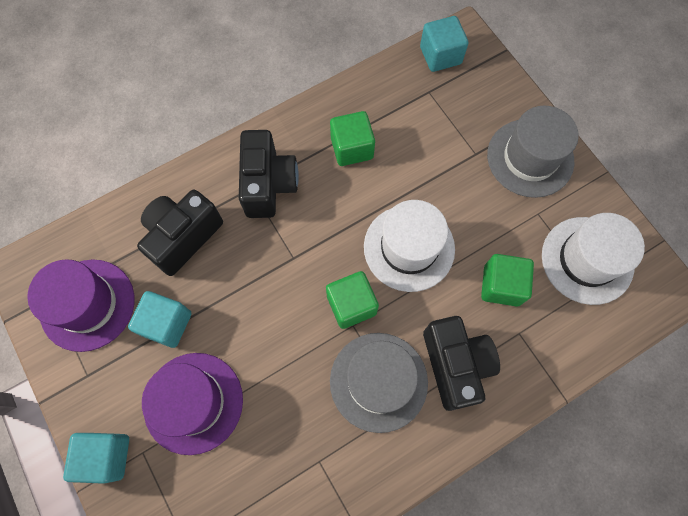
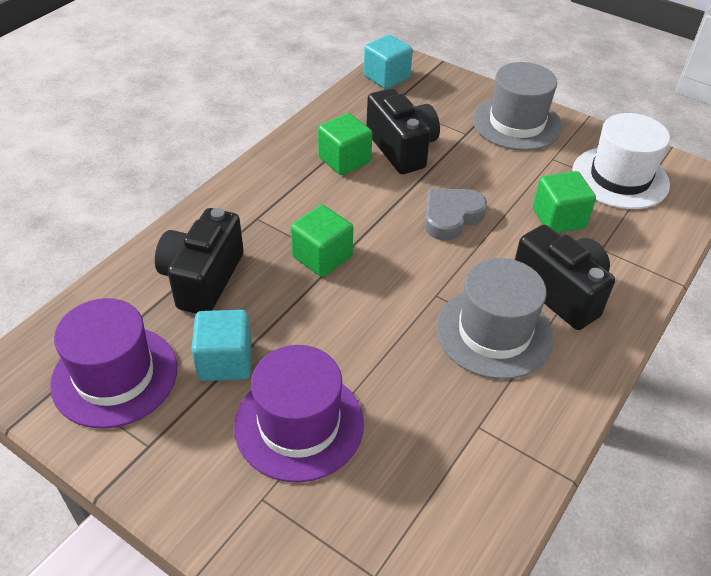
camera: 25 degrees left, 25 degrees down
turquoise cube [63,433,129,484] -> none
black camera [239,130,299,218] -> black camera moved to [366,88,440,174]
green cube [326,271,379,329] -> green cube moved to [291,205,353,277]
white hat [364,200,455,292] -> grey heart [425,189,487,241]

